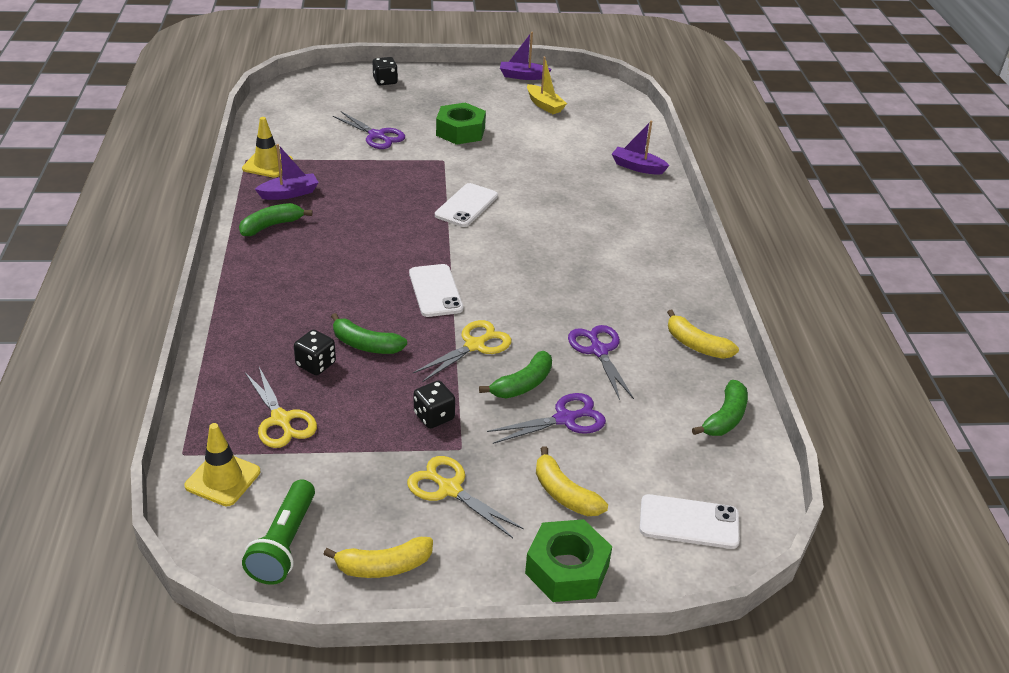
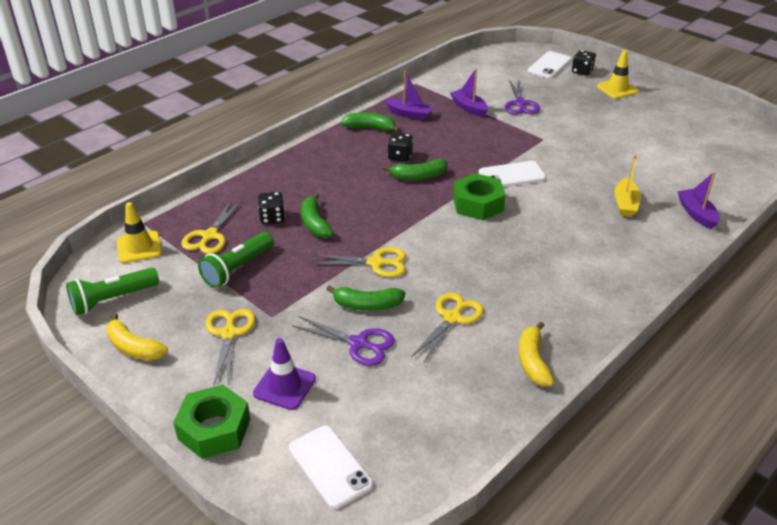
camera: 50 degrees right, 0 degrees up
yellow traffic cone [242,117,293,178] -> yellow traffic cone moved to [597,50,639,99]
white phone [409,264,463,317] -> white phone moved to [528,51,572,78]
black dice [414,381,455,429] -> black dice moved to [388,132,413,162]
green nut [436,102,486,145] -> green nut moved to [453,173,506,220]
purple boat [500,32,552,80] -> purple boat moved to [450,68,488,117]
yellow boat [527,57,567,114] -> yellow boat moved to [614,155,641,217]
yellow banana [536,446,608,516] -> purple traffic cone [253,338,316,410]
purple scissors [568,325,634,400] -> yellow scissors [411,293,484,363]
green banana [692,380,748,436] -> green banana moved to [383,159,448,180]
none -> green flashlight [198,232,274,288]

